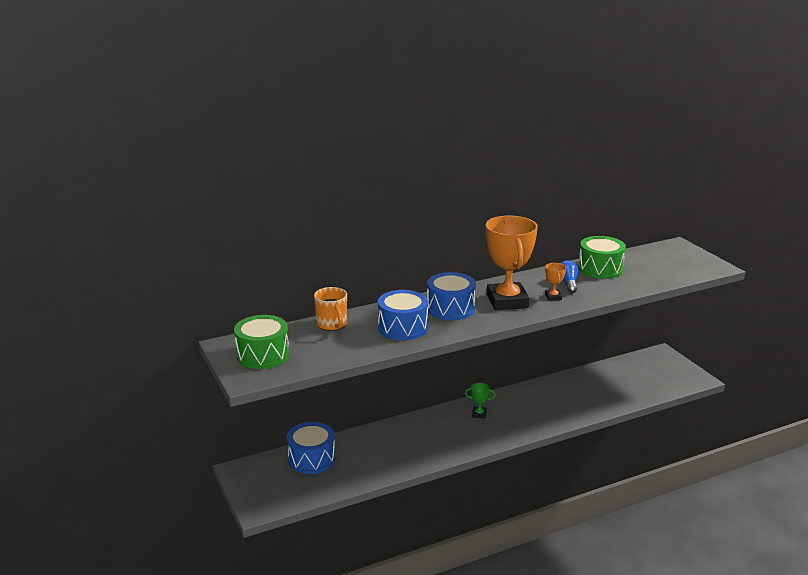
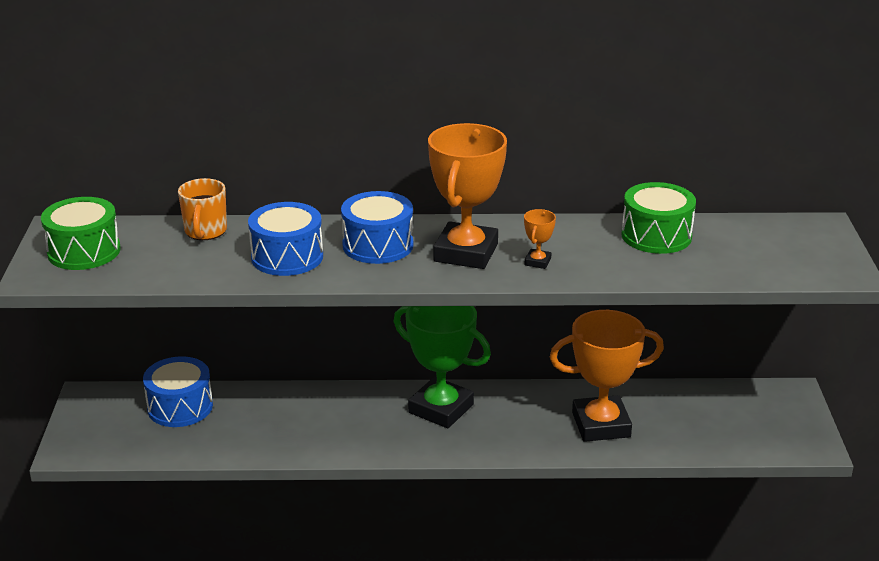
camera: 25 degrees right, 5 degrees up
green trophy [465,383,496,419] -> green trophy [394,306,491,428], size x2.44
blue light bulb [561,260,578,293] -> none
none -> orange trophy [550,310,664,442]

